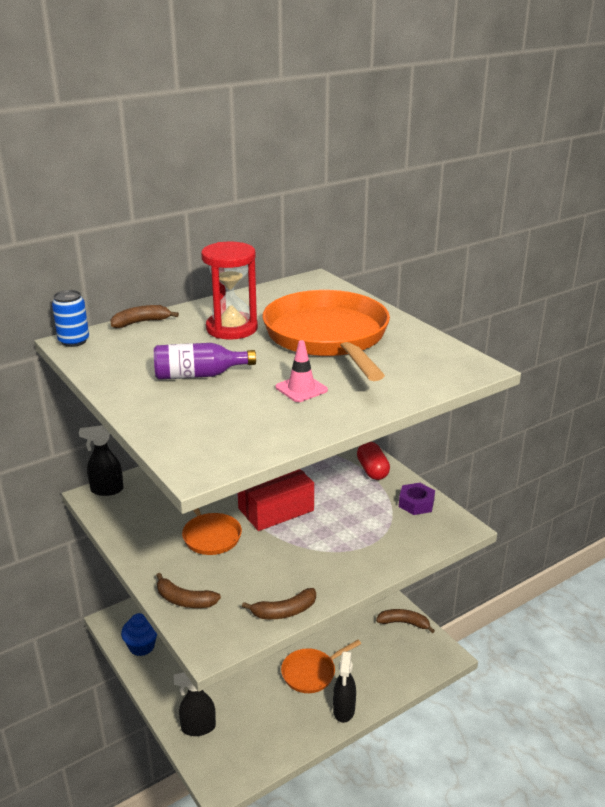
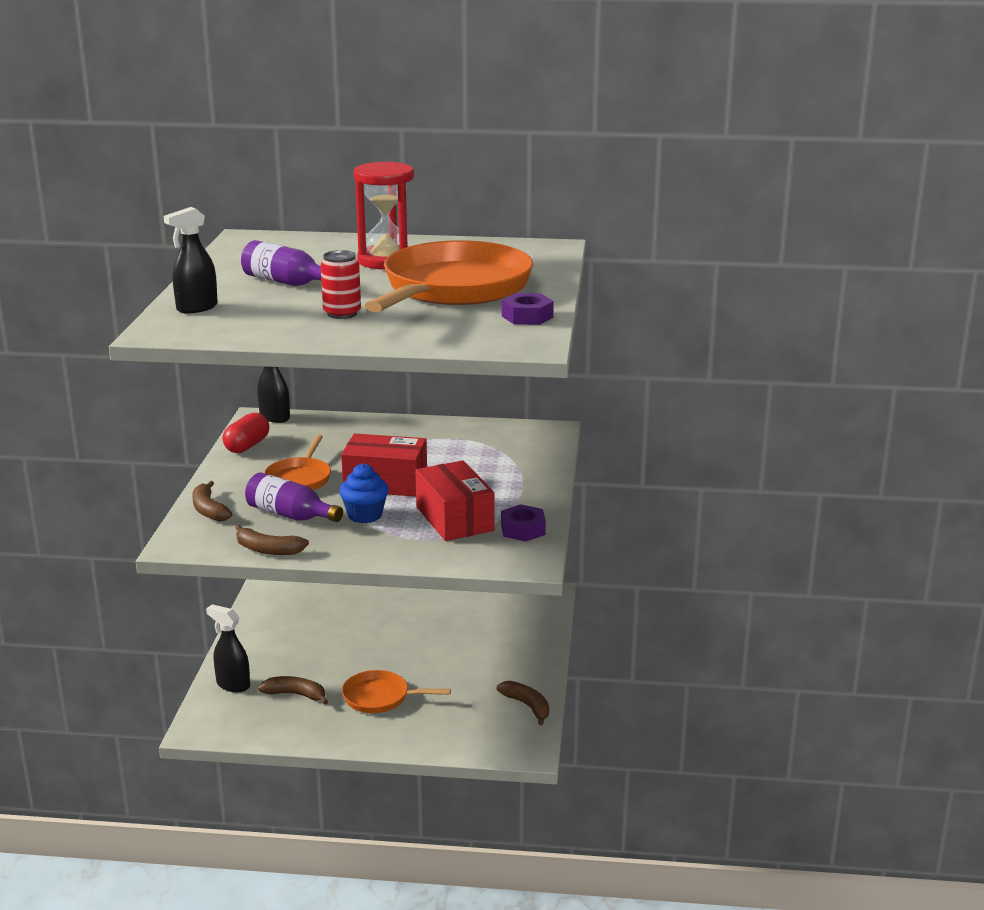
camera: 40 degrees right, 5 degrees down
blue can [52,290,89,347] -> none
brown banana [110,305,179,328] -> brown banana moved to [258,676,328,704]
blue cupcake [121,613,157,656] -> blue cupcake moved to [339,463,389,523]
pink traffic cone [276,340,328,402] -> red can [321,250,361,319]
black spray bottle [333,651,356,723] -> black spray bottle moved to [164,207,218,313]
red capsule [357,442,390,480] -> red capsule moved to [222,413,269,453]
none -> purple bottle [245,472,343,522]
none -> red box [415,461,495,541]
none -> purple nut [502,293,554,325]

